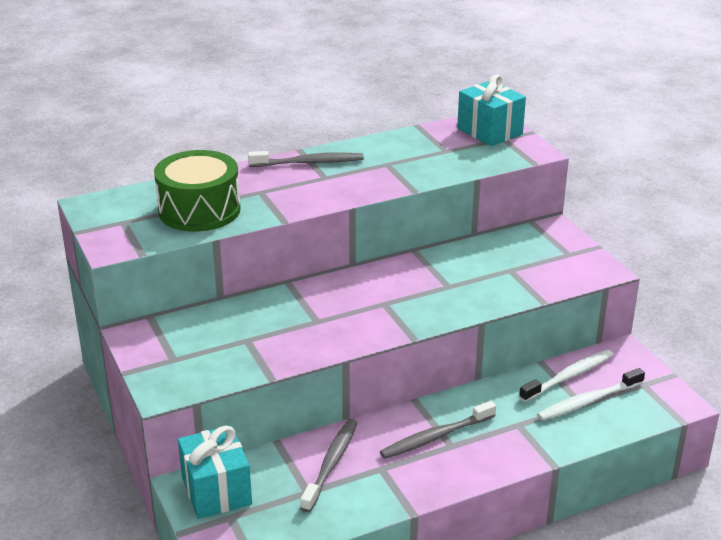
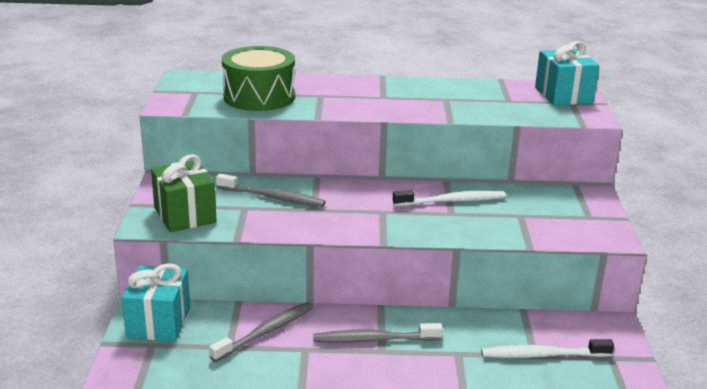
camera: 25 degrees right, 5 degrees down
grey toothbrush [248,151,364,167] -> grey toothbrush moved to [216,174,326,207]
white toothbrush [519,349,614,402] -> white toothbrush moved to [393,190,506,206]
none -> green gift [151,154,217,232]

